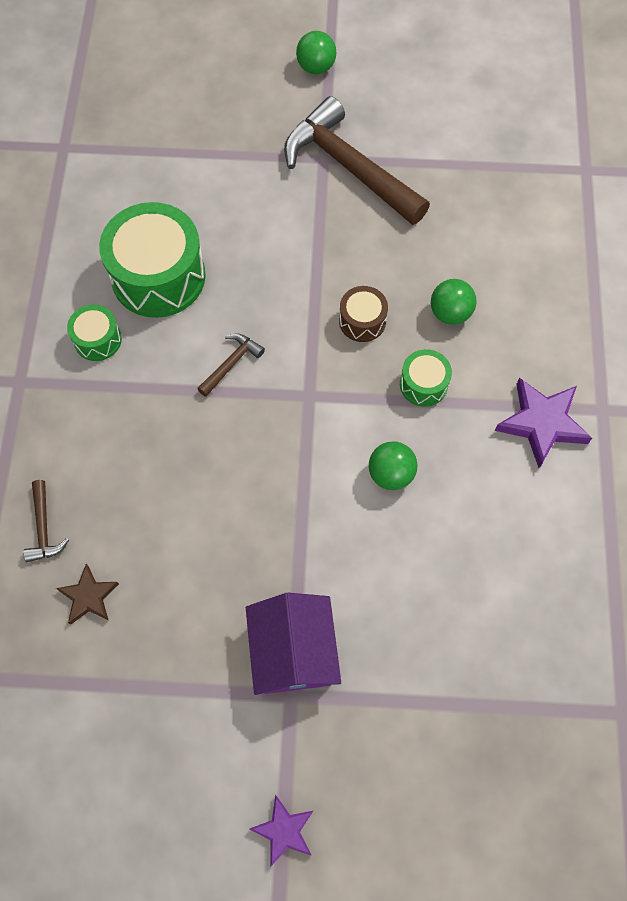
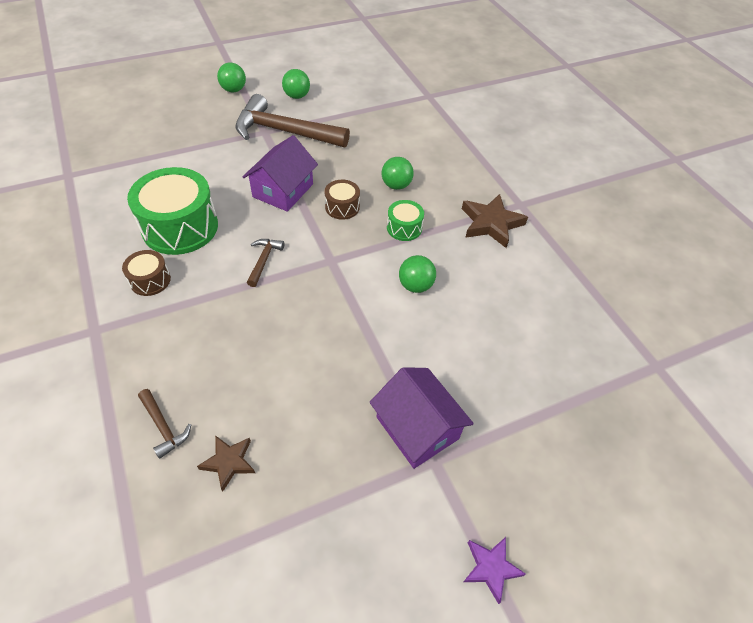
camera: 30 degrees left, 15 degrees down
green drum [67,305,122,361] -> brown drum [122,250,171,296]
purple star [495,378,592,468] -> brown star [462,194,528,248]
none -> purple house [243,135,318,212]
none -> green ball [282,69,310,99]

